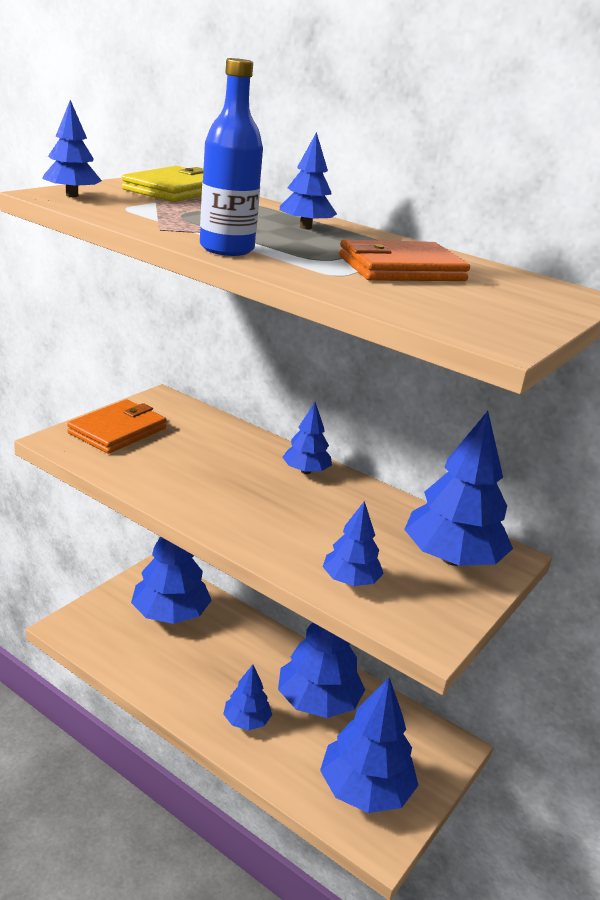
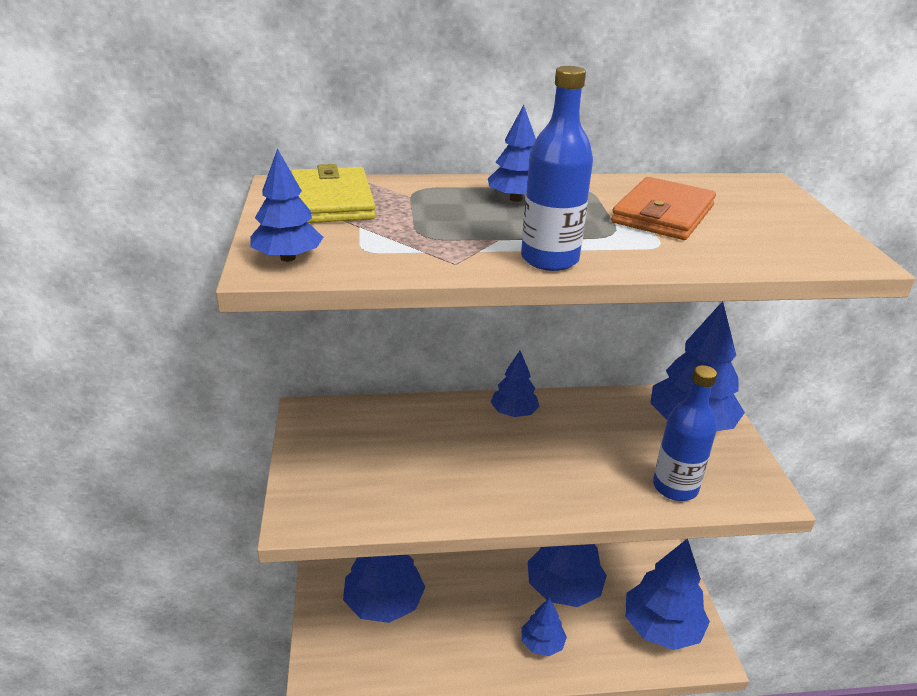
camera: 40 degrees left, 5 degrees up
orange wallet [67,399,167,454] -> none
blue tree [323,501,384,586] -> blue bottle [653,365,717,501]

